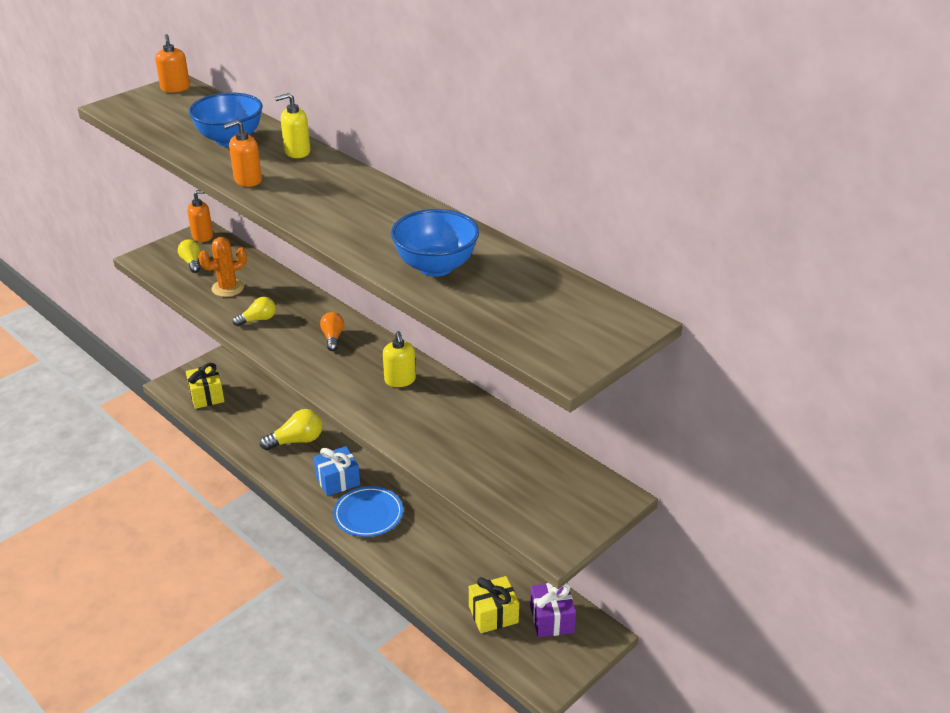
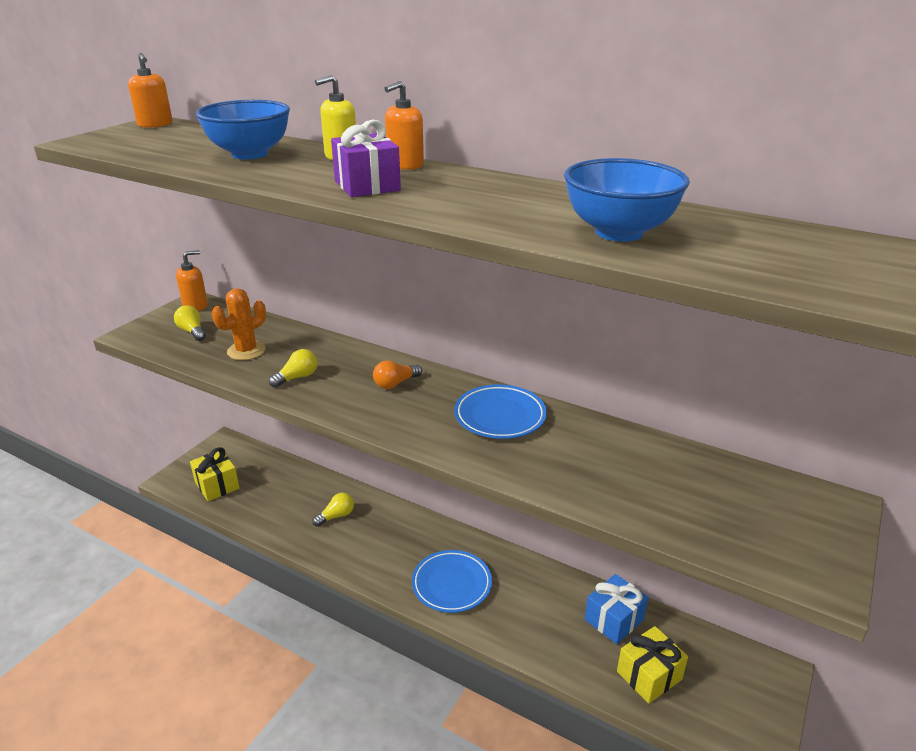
camera: 15 degrees left, 5 degrees down
orange soap dispenser [223,120,262,187] -> orange soap dispenser moved to [384,81,424,170]
yellow light bulb [260,409,322,450] -> yellow light bulb [312,493,354,527], size x0.63
blue gift [313,446,360,496] -> blue gift moved to [585,574,649,644]
orange light bulb [320,312,344,351] -> orange light bulb turned 105 degrees counterclockwise [373,360,422,389]
yellow soap dispenser [383,331,416,387] -> blue plate [454,384,547,439]
purple gift [530,583,576,637] -> purple gift moved to [331,120,401,197]

